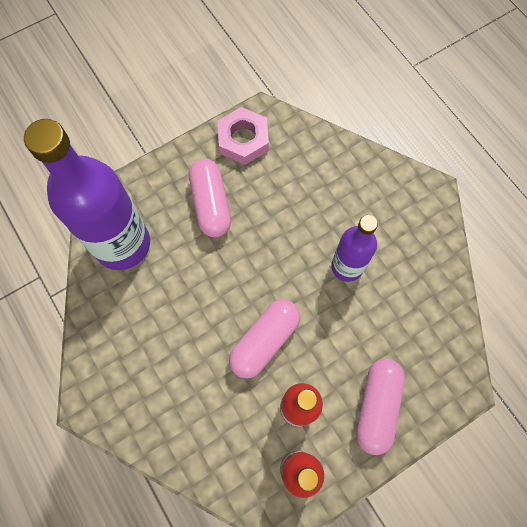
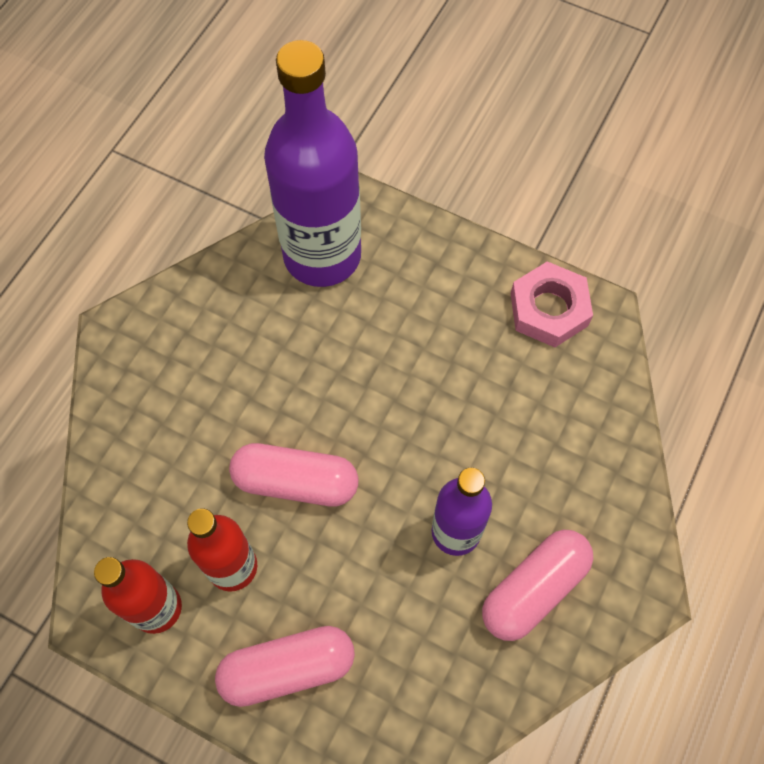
camera: 60 degrees right, 5 degrees down
pink capsule [189,159,231,237] -> pink capsule moved to [482,530,593,641]

